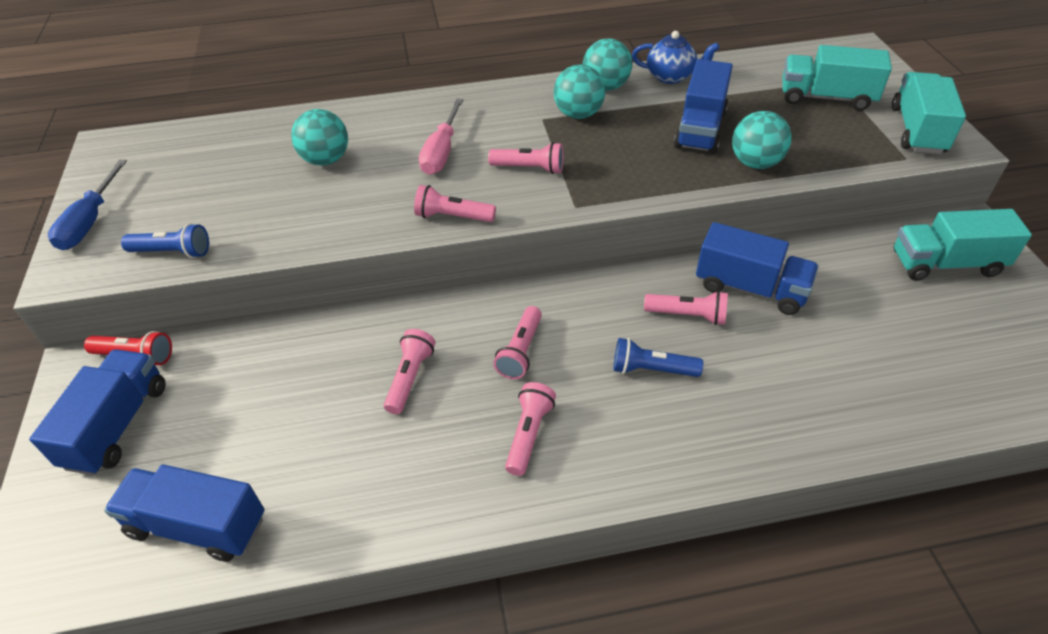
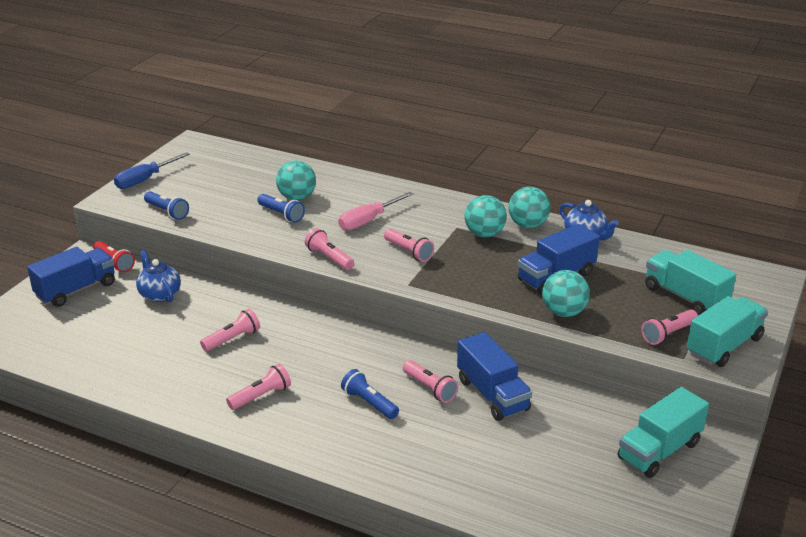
camera: 35 degrees right, 15 degrees down
blue truck [104,465,265,562] -> none
pink flashlight [493,306,542,379] -> pink flashlight moved to [641,310,698,345]
turquoise truck [893,209,1032,281] -> turquoise truck turned 75 degrees counterclockwise [618,387,709,478]
none -> blue teapot [136,250,181,302]
none -> blue flashlight [258,194,305,223]

